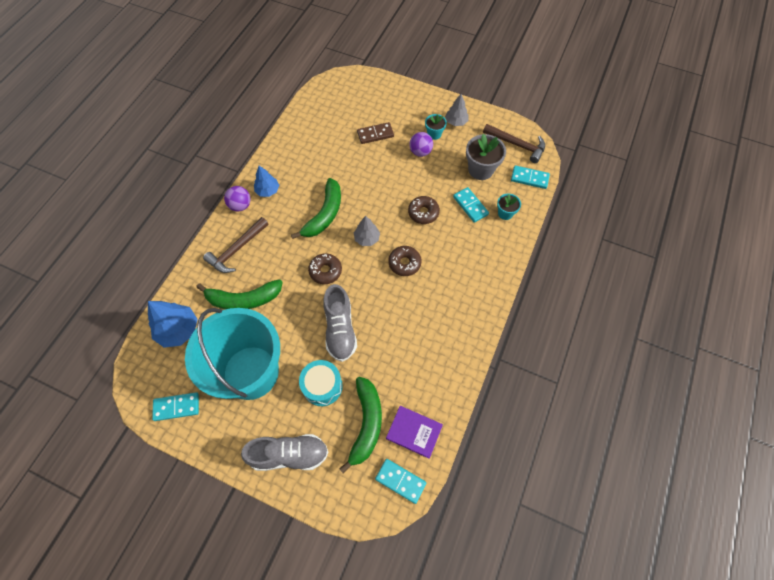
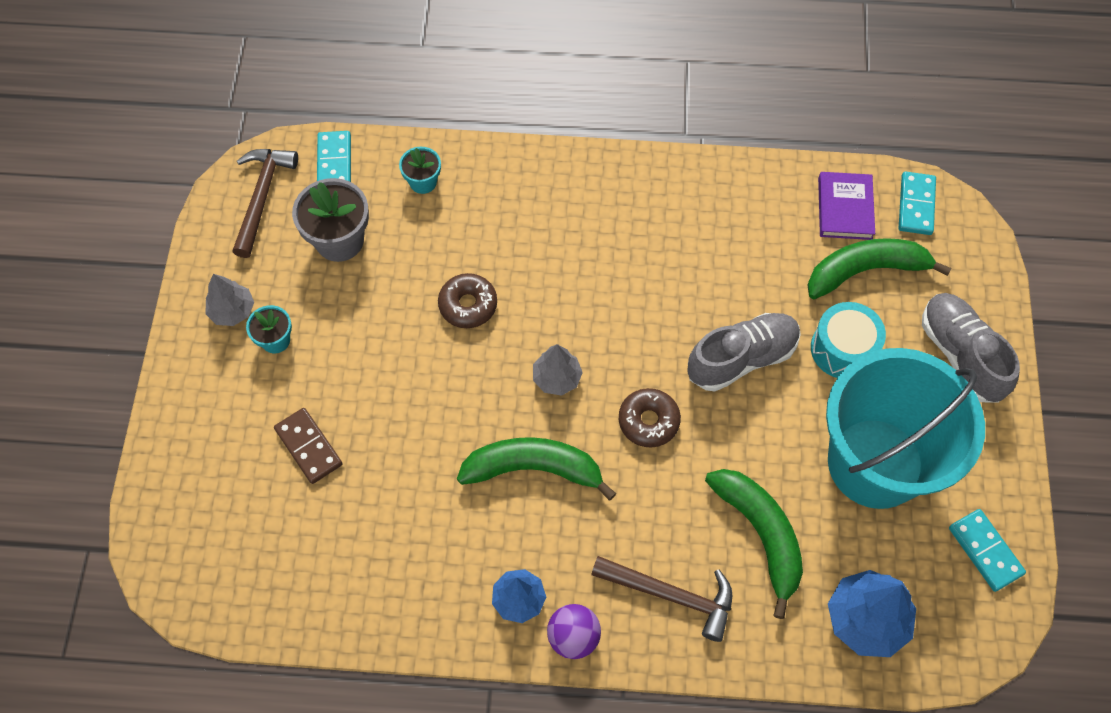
camera: 110 degrees left, 0 degrees up
brown donut [388,246,422,276] -> none
purple ball [409,132,433,157] -> none
turquoise domino [453,187,489,223] -> none

